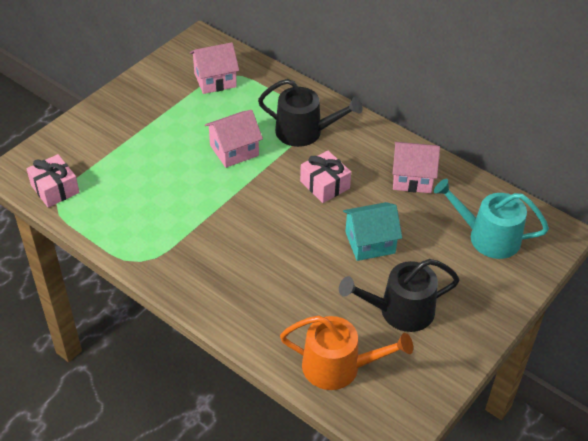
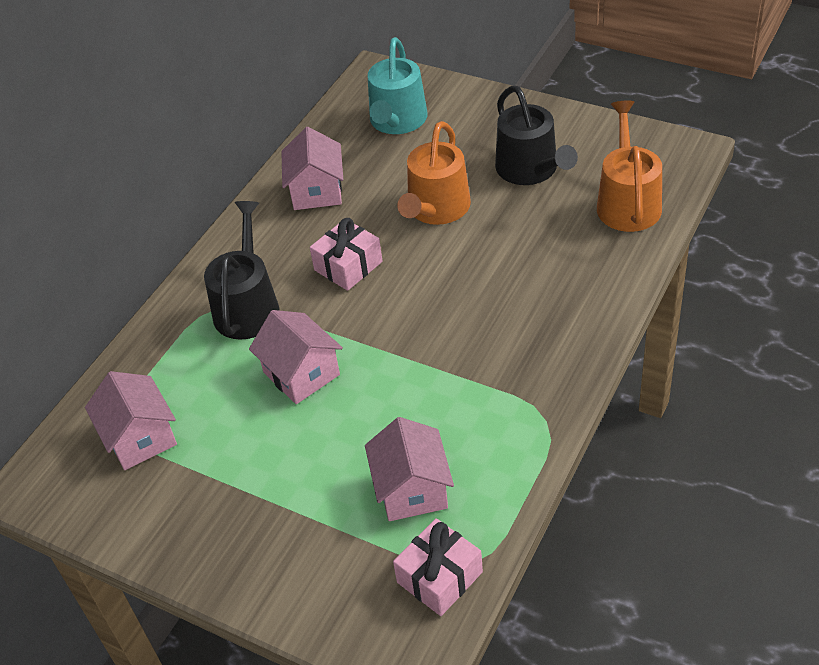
camera: 95 degrees left, 0 degrees up
turquoise house [343,202,402,261] -> orange watering can [397,121,471,225]
none -> pink house [365,417,454,521]

